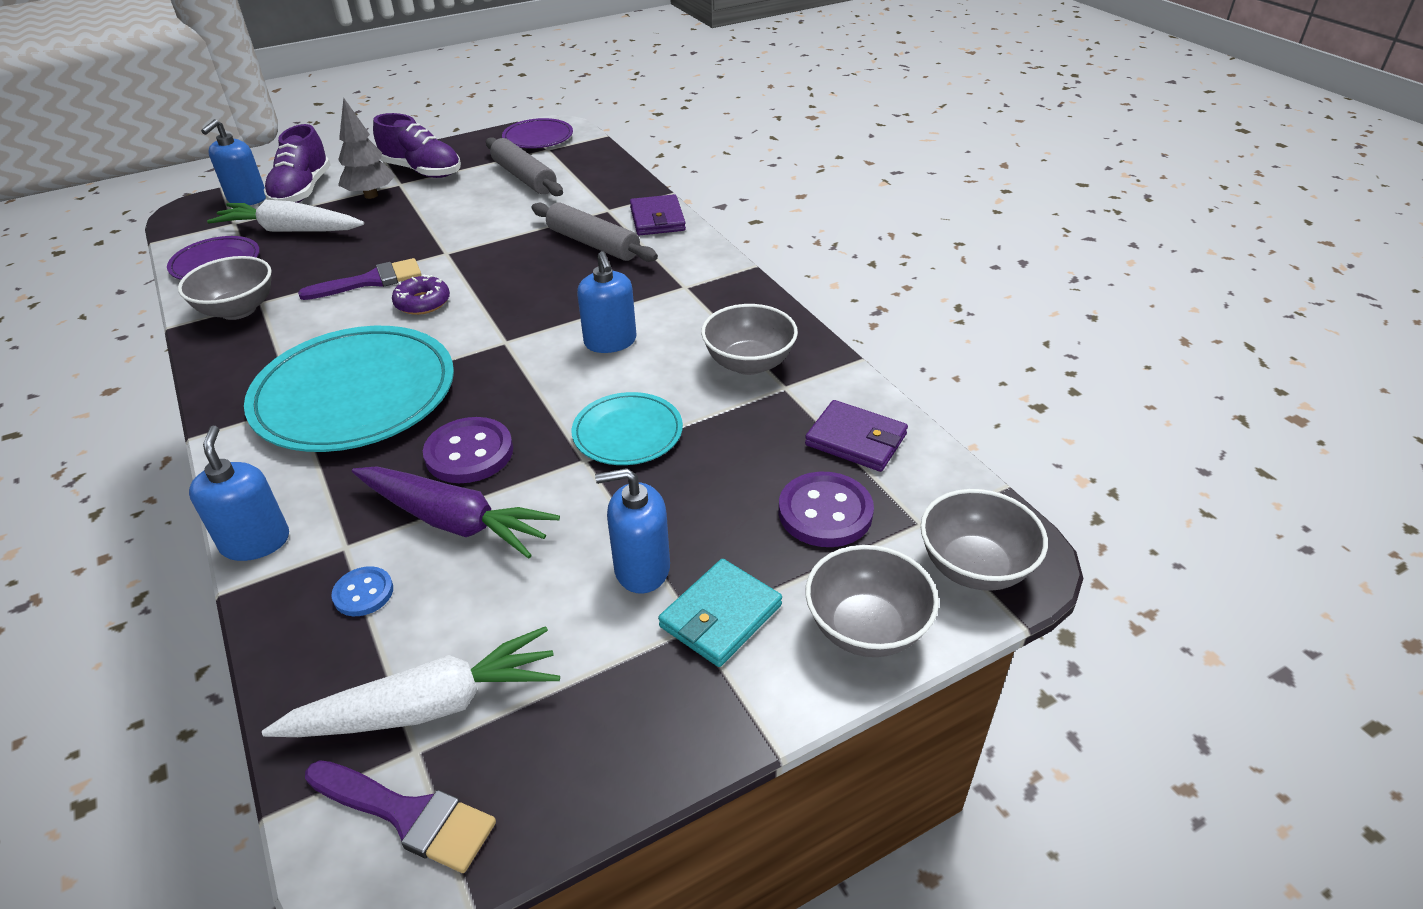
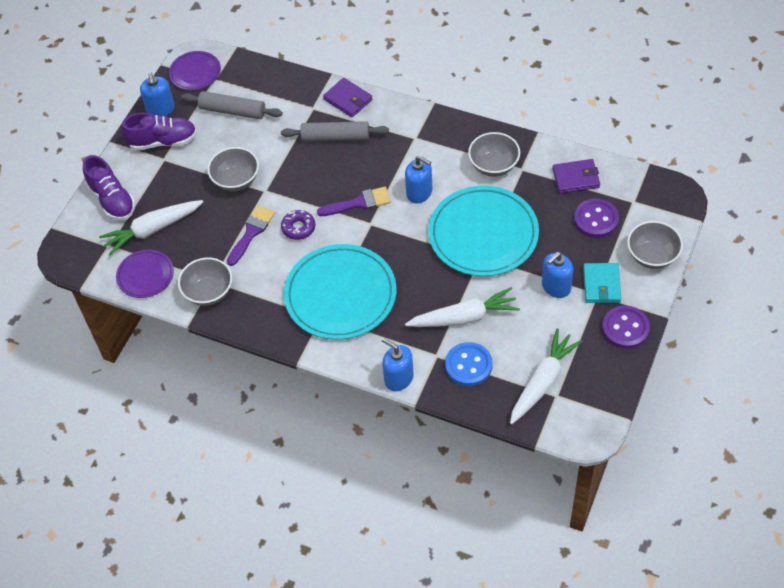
camera: 35 degrees left, 15 degrees up
blue soap dispenser [201,119,266,205] -> blue soap dispenser moved to [140,73,175,116]
purple brush [305,760,496,873] -> purple brush moved to [317,187,391,216]
blue button [331,566,393,616] -> blue button [445,342,493,386], size x1.74
grey tree [338,97,395,199] -> none
purple carrot [352,466,560,558] -> white carrot [405,287,520,327]
purple button [423,417,513,483] -> purple button moved to [602,306,650,349]
turquoise plate [572,392,683,465] -> turquoise plate [428,186,539,276], size x1.91
grey bowl [920,489,1048,591] -> grey bowl moved to [207,147,259,191]

